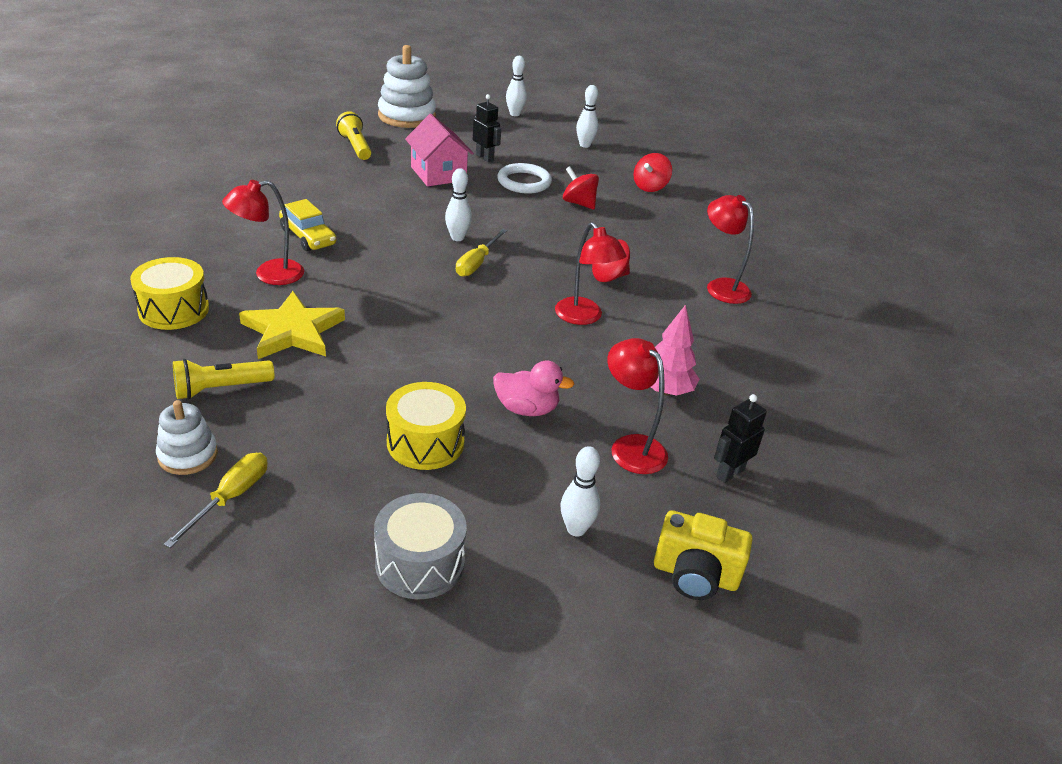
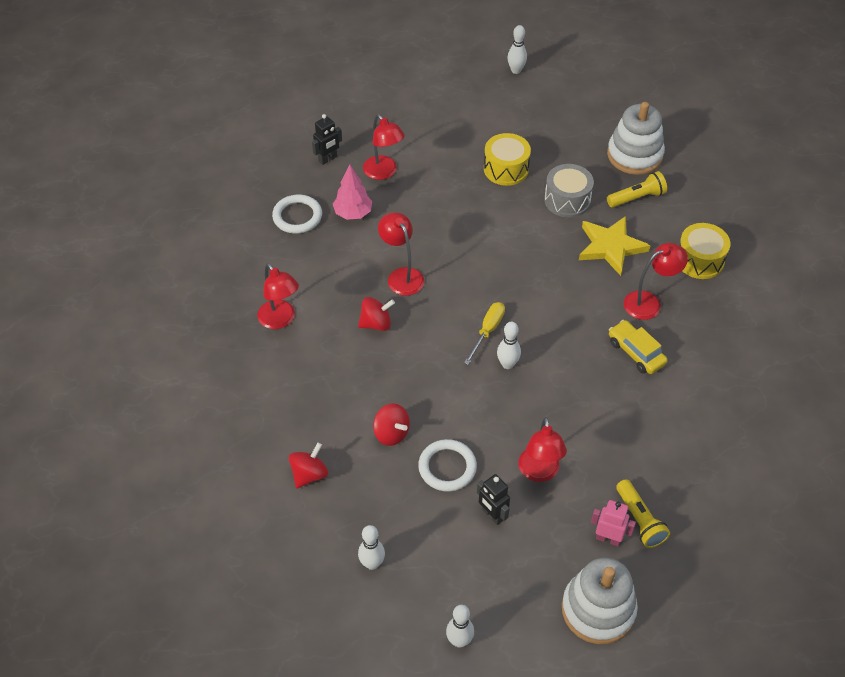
camera: 175 degrees left, 15 degrees up
white stacking toy [156,400,218,475] -> white stacking toy [607,102,665,175], size x1.77
yellow screwdriver [164,453,268,548] -> none
grey drum [374,493,467,599] -> grey drum moved to [544,164,594,218]
pink house [405,114,474,186] -> red lamp [518,417,567,482]
pink duck [493,360,575,416] -> none
white bowling pin [561,446,600,537] -> white bowling pin moved to [507,25,527,74]
yellow camera [654,510,753,600] -> none
none -> white ring [272,195,322,234]
none -> pink robot [591,500,636,546]

